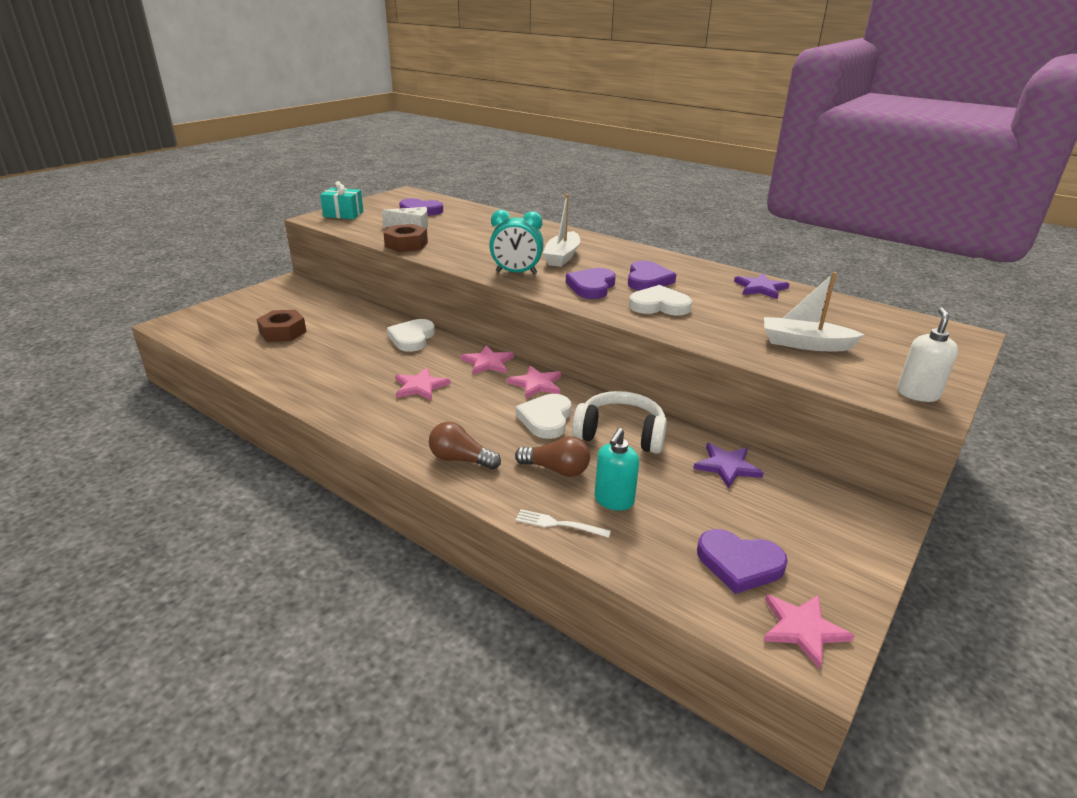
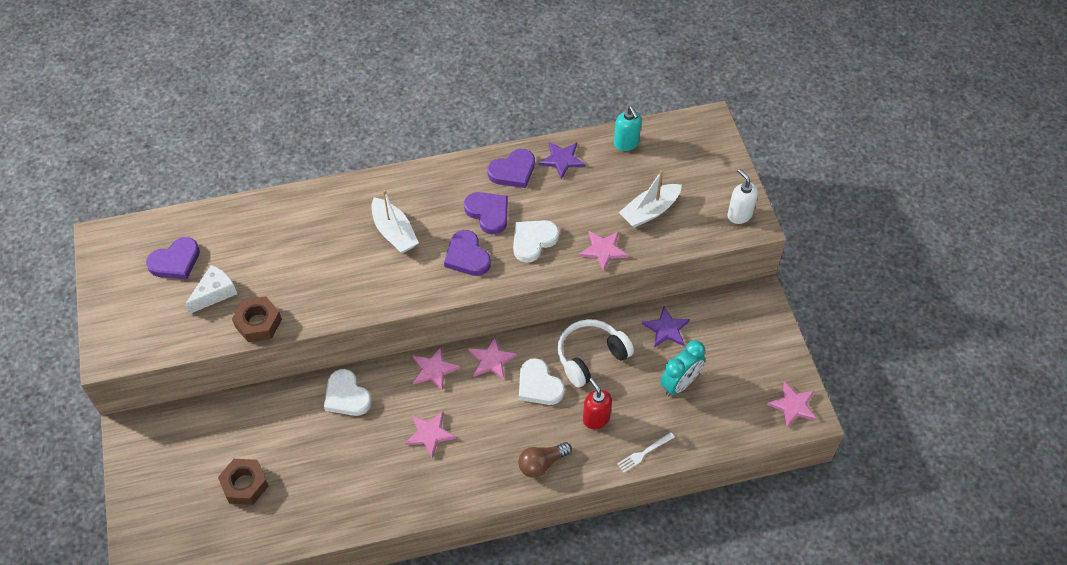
camera: 50 degrees left, 25 degrees up
turquoise gift [320,181,364,219] -> none
turquoise clock [489,210,544,274] -> turquoise clock moved to [660,340,705,396]
brown light bulb [515,436,590,477] -> red soap dispenser [583,378,612,429]
turquoise soap dispenser [595,428,639,511] -> turquoise soap dispenser moved to [614,106,642,151]
purple heart [697,529,788,594] -> purple heart moved to [487,149,535,188]
none -> pink star [579,231,628,272]

